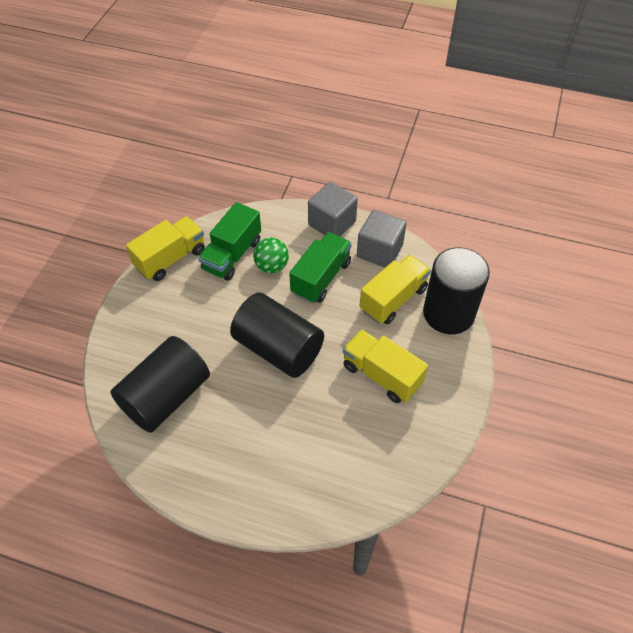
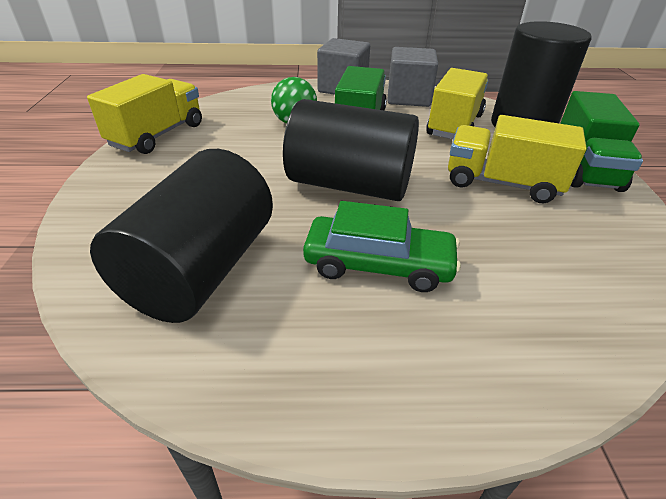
camera: 20 degrees left, 15 degrees down
green truck [198,202,261,281] -> green truck moved to [560,91,643,192]
none -> green car [303,201,461,292]

